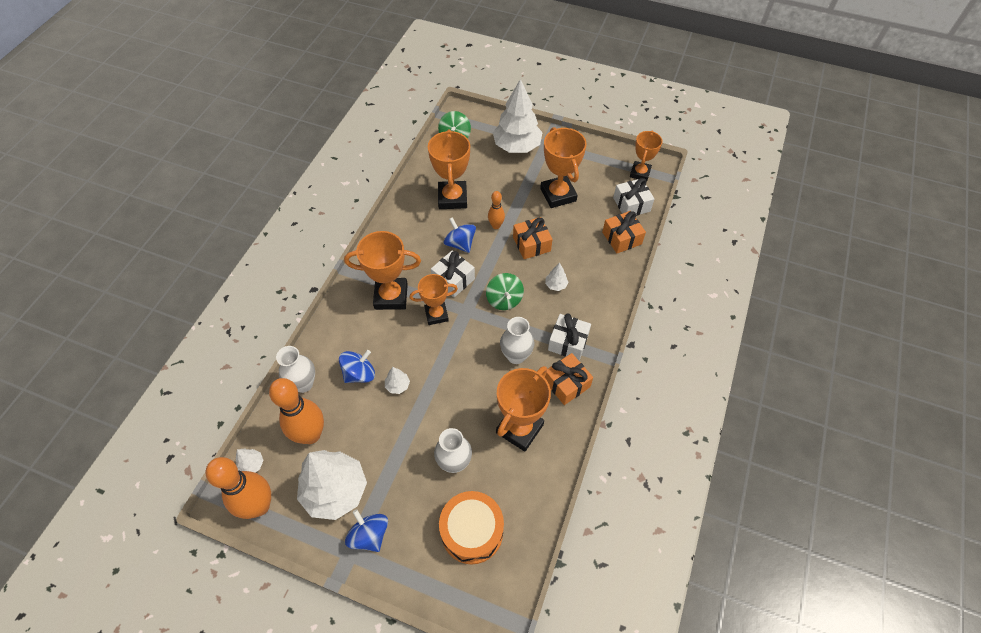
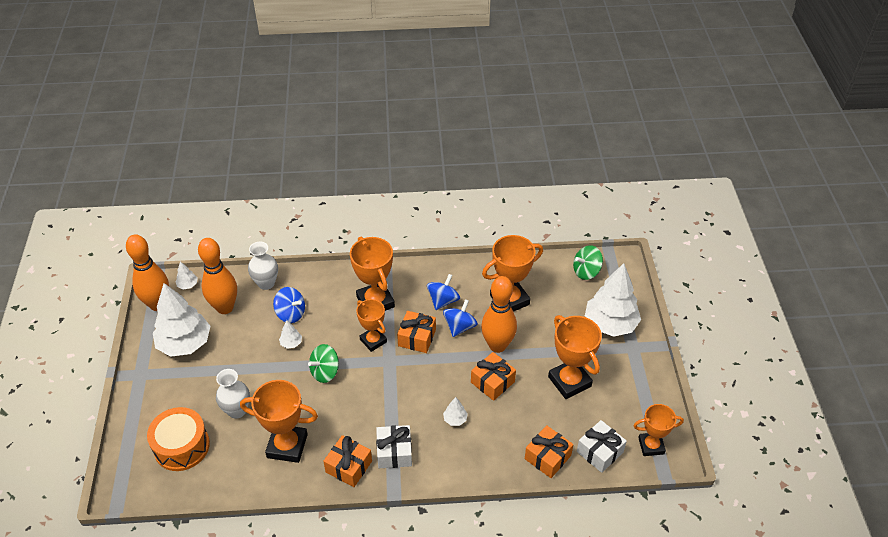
camera: 65 degrees right, 10 degrees down
blue spinning top [345,509,388,552] -> blue spinning top moved to [427,274,460,310]
white gift [431,251,475,297] -> orange gift [397,311,436,353]
green spinning top [486,273,524,310] -> green spinning top moved to [308,344,339,383]
orange bowling pin [488,191,505,229] -> orange bowling pin [481,276,517,353], size x1.96
white vase [500,317,534,364] -> none
orange trophy [540,127,587,208] -> orange trophy turned 75 degrees counterclockwise [548,315,602,399]

